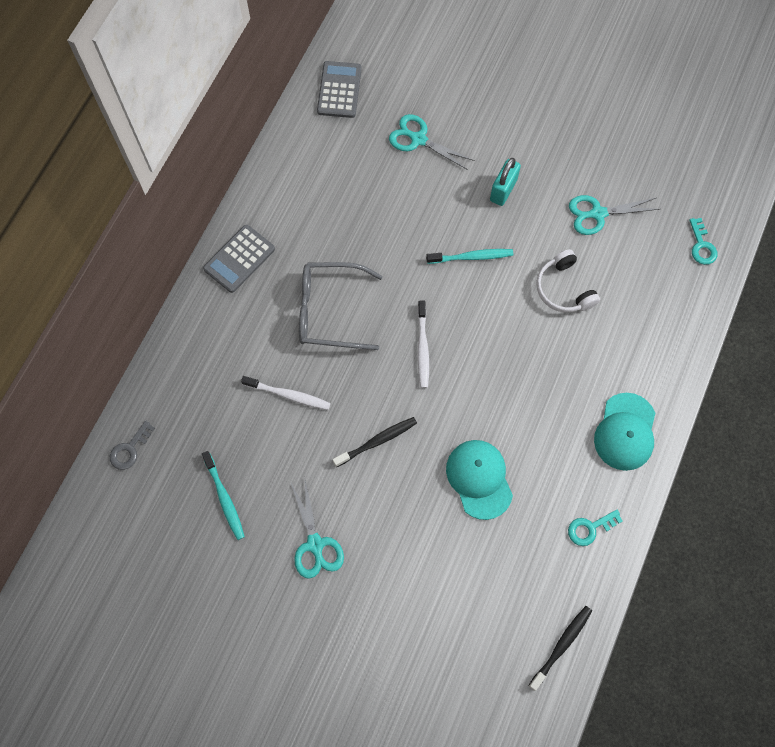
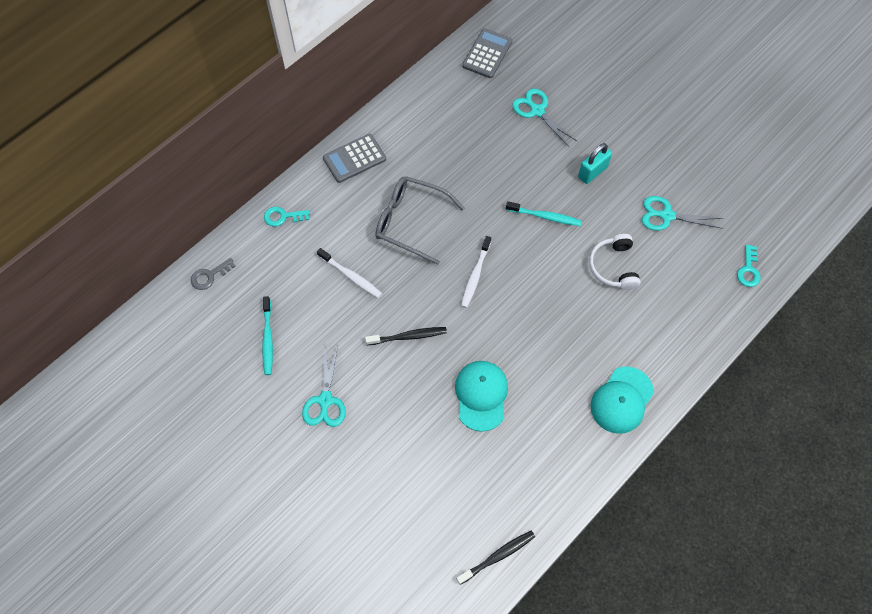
camera: 20 degrees right, 5 degrees down
turquoise key [568,510,623,546] -> turquoise key moved to [264,207,310,227]

